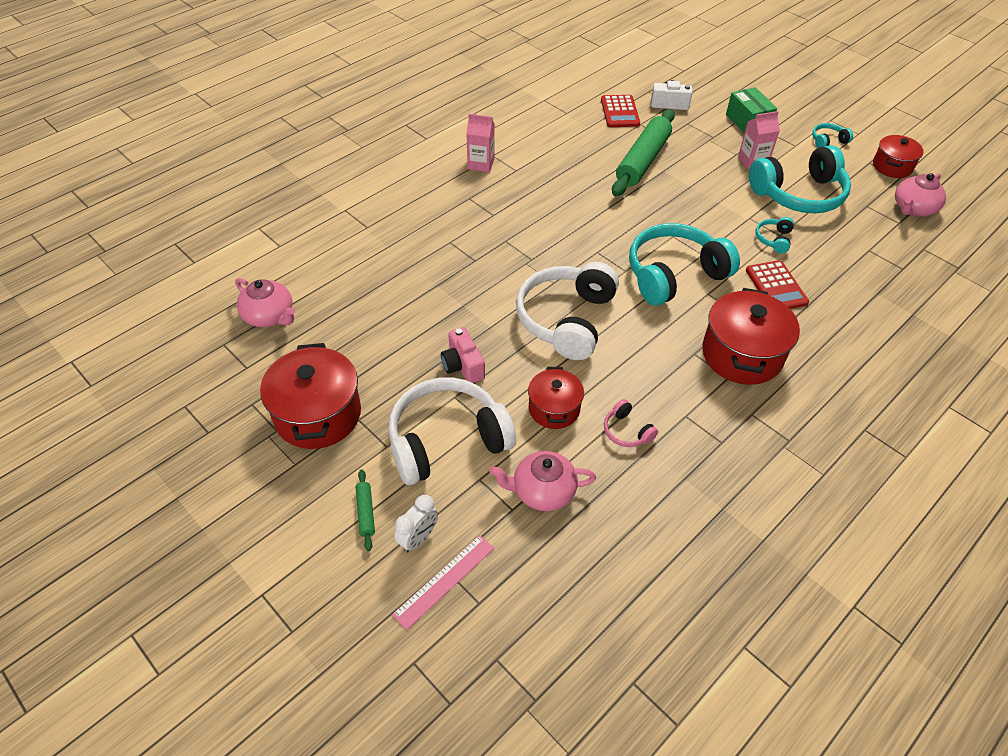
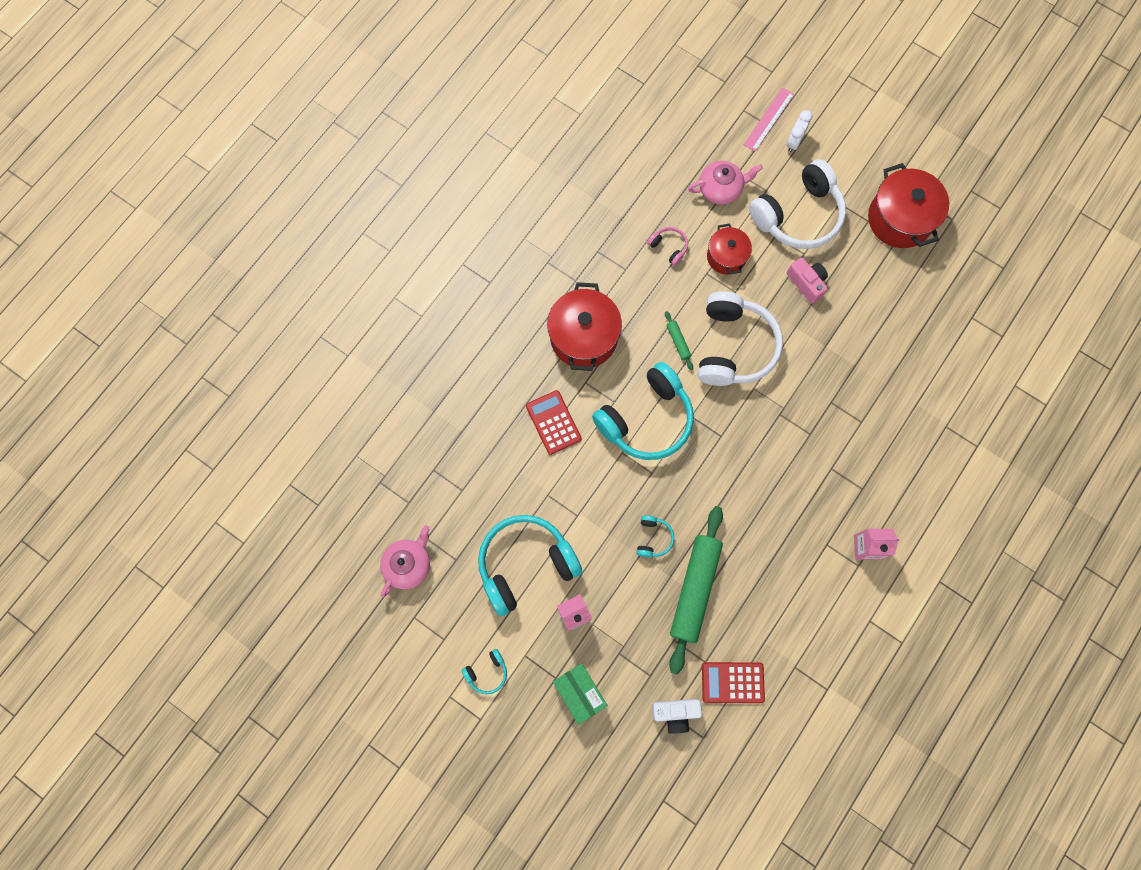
camera: 170 degrees right, 25 degrees up
pink teapot [235,278,295,327] -> none
green rolling pin [356,469,375,551] -> green rolling pin moved to [665,311,693,370]
red calculator [601,95,640,127] -> red calculator turned 75 degrees counterclockwise [702,662,765,703]
turquoise headphones [756,217,794,253] -> turquoise headphones moved to [637,515,674,557]
red pot [873,135,924,178] -> none

